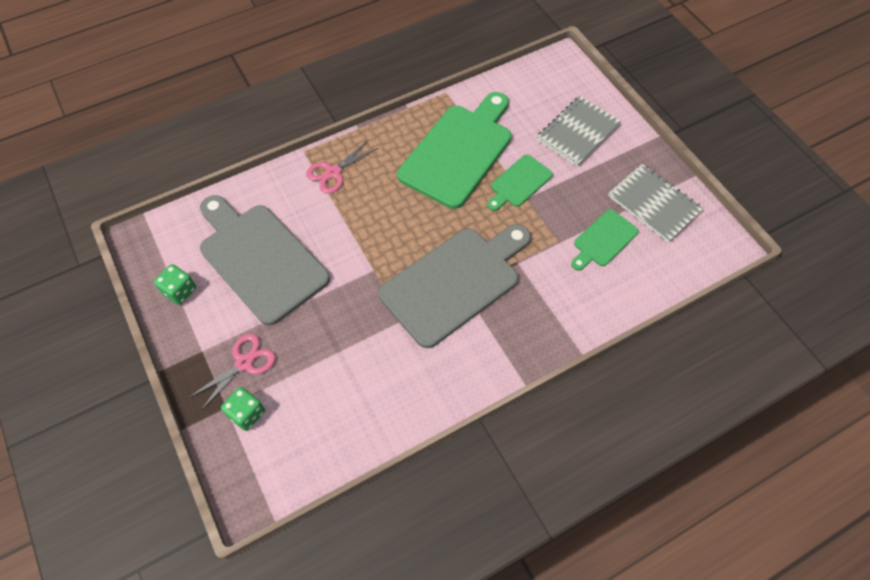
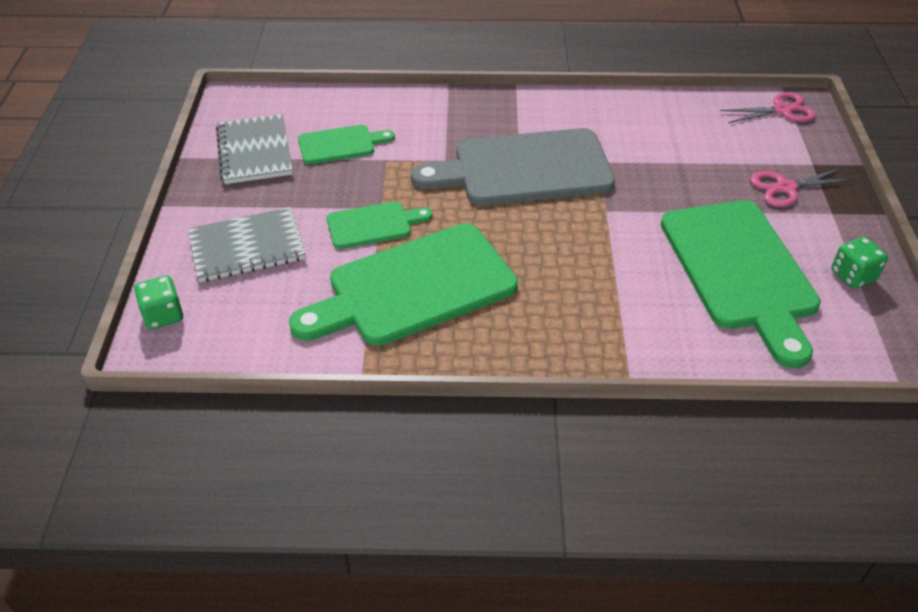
camera: 150 degrees left, 15 degrees down
grey cutting board [200,195,330,326] -> green cutting board [661,200,821,368]
green dice [221,387,265,431] -> green dice moved to [134,275,183,329]
pink scissors [306,140,378,194] -> pink scissors moved to [720,92,816,123]

